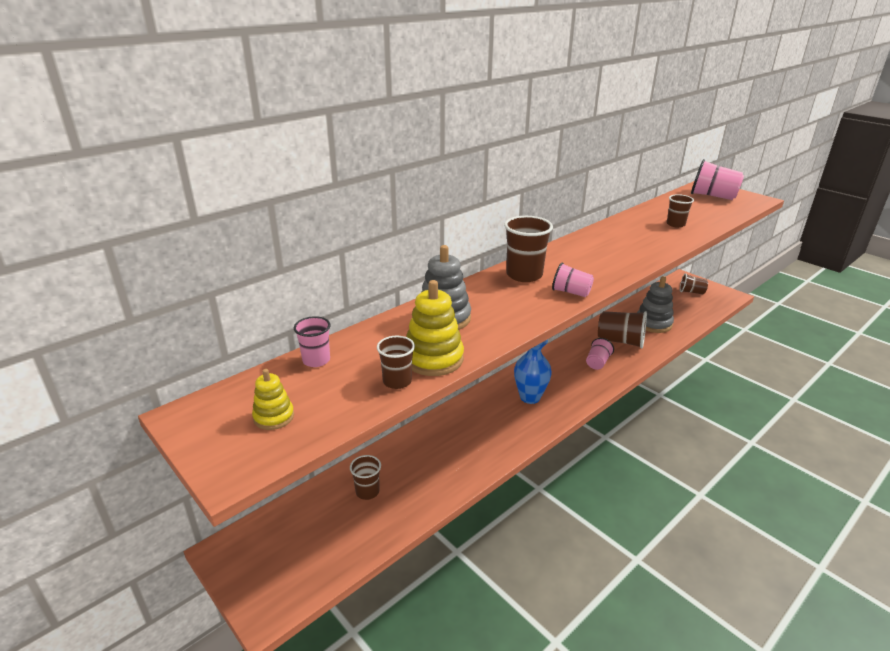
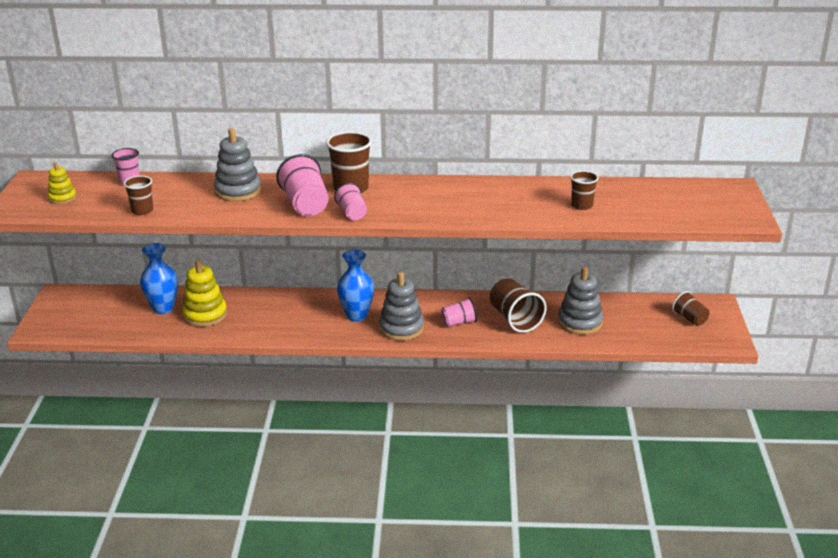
camera: 45 degrees right, 0 degrees up
brown cup [350,455,381,500] -> blue vase [140,243,178,314]
yellow stacking toy [406,280,464,376] -> yellow stacking toy moved to [182,259,227,327]
pink cup [691,159,744,200] -> pink cup moved to [276,154,329,216]
none -> grey stacking toy [379,272,424,341]

